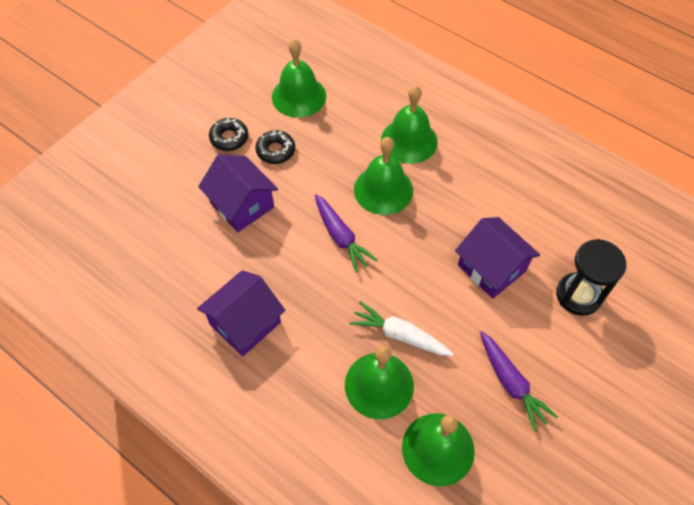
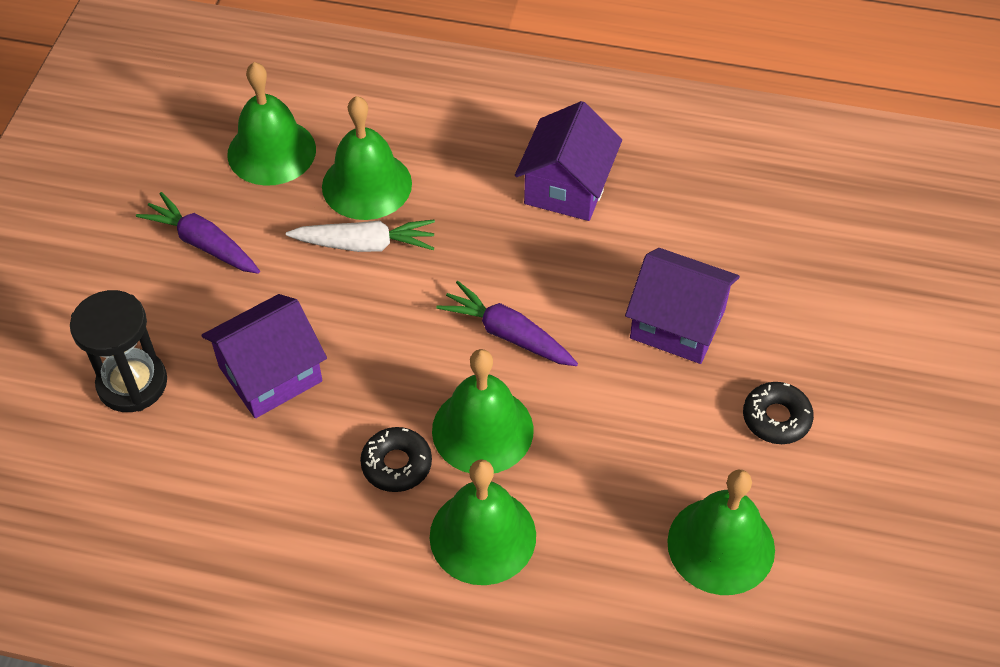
camera: 155 degrees right, 5 degrees down
black donut [255,130,295,164] -> black donut moved to [360,427,432,492]
purple house [455,217,540,299] -> purple house turned 60 degrees counterclockwise [201,294,327,418]

